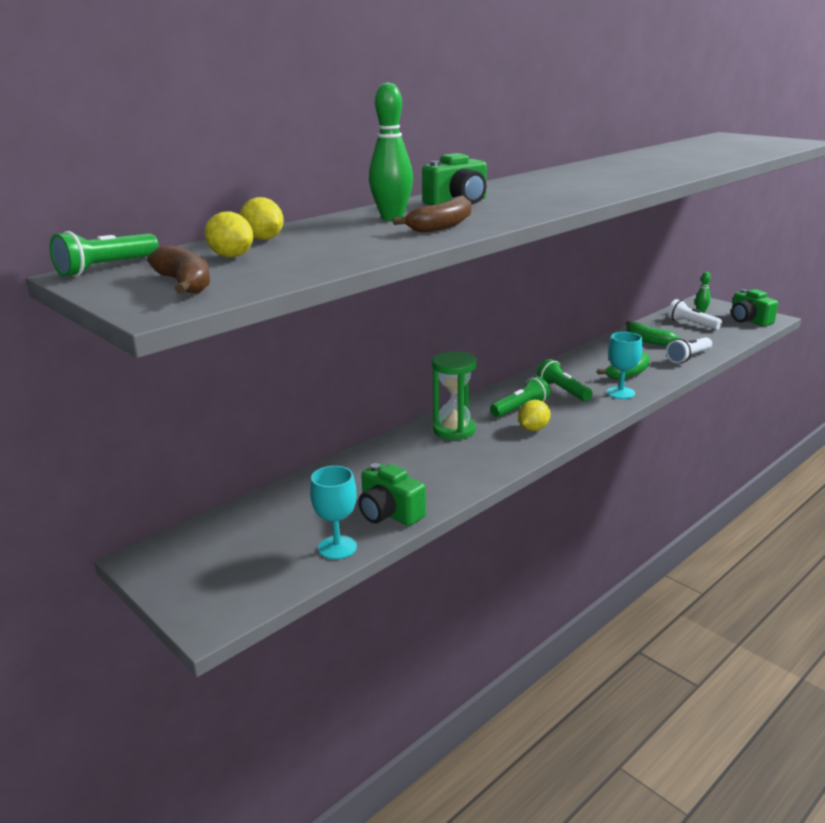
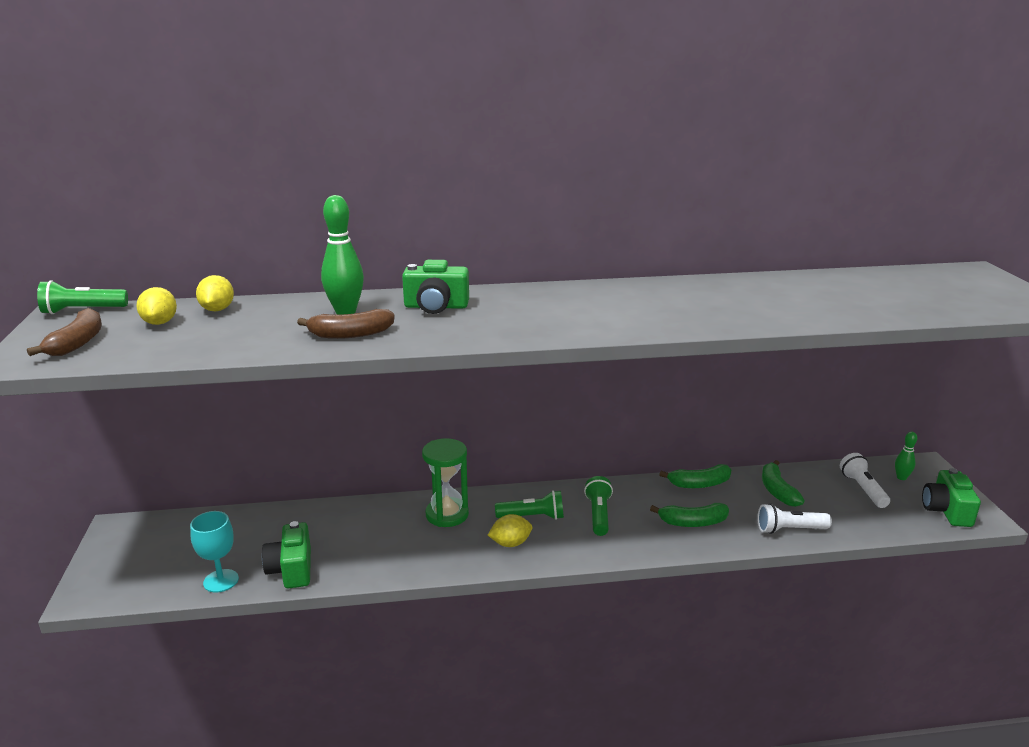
camera: 35 degrees right, 0 degrees up
turquoise goblet [607,332,642,399] -> none
none -> green banana [659,464,731,488]

